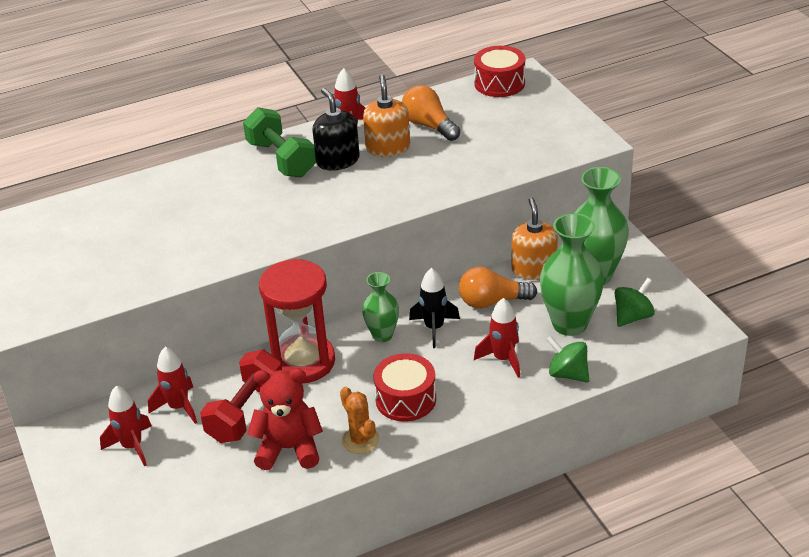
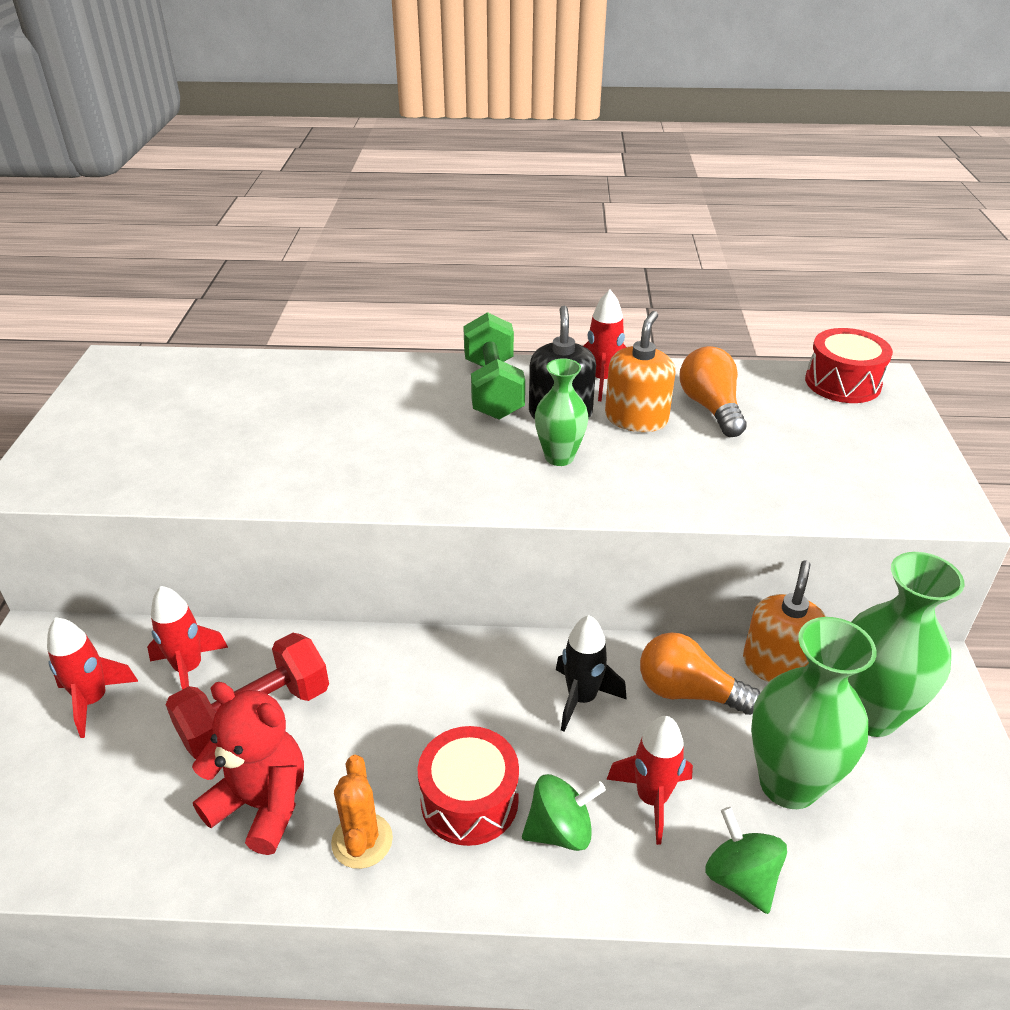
camera: 25 degrees right, 0 degrees up
red hourglass [259,259,335,383] -> none
green vase [362,272,399,342] -> green vase moved to [535,358,588,466]
green spinning top [614,278,655,327] -> green spinning top moved to [522,774,606,851]

